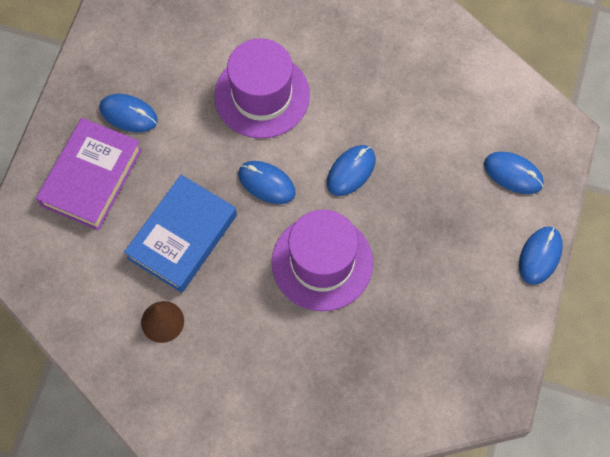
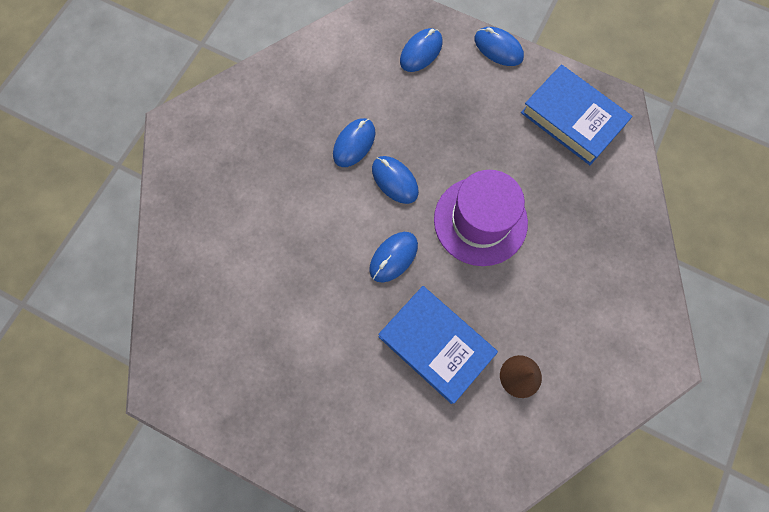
camera: 80 degrees left, 5 degrees up
purple book [36,118,142,231] -> none
blue mouse [99,94,158,132] -> blue mouse moved to [333,118,375,167]
purple hat [214,38,310,139] -> none
none -> blue book [521,64,632,165]

